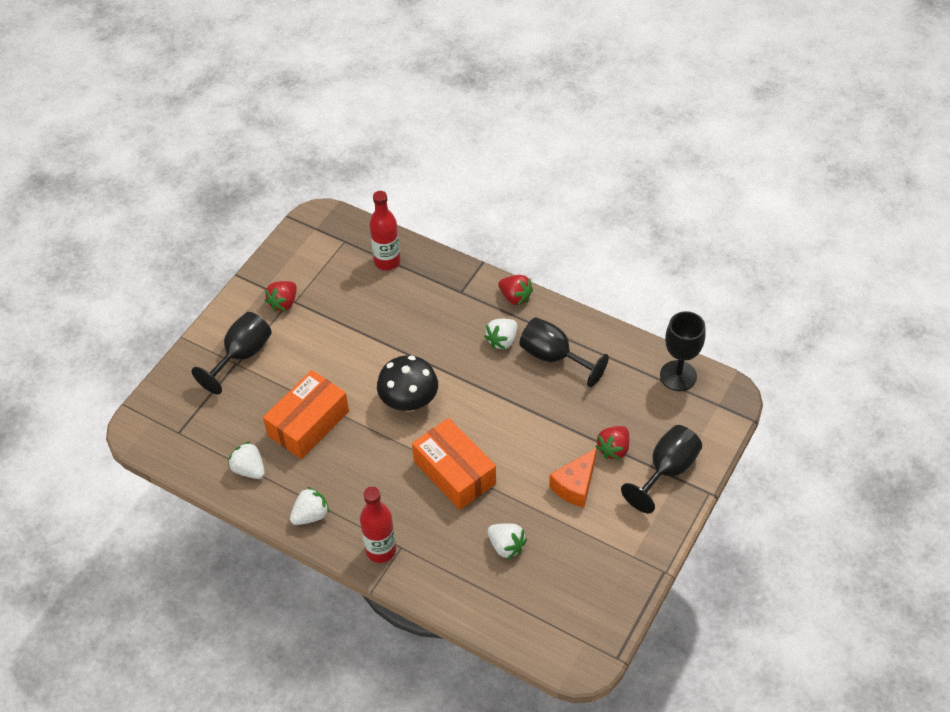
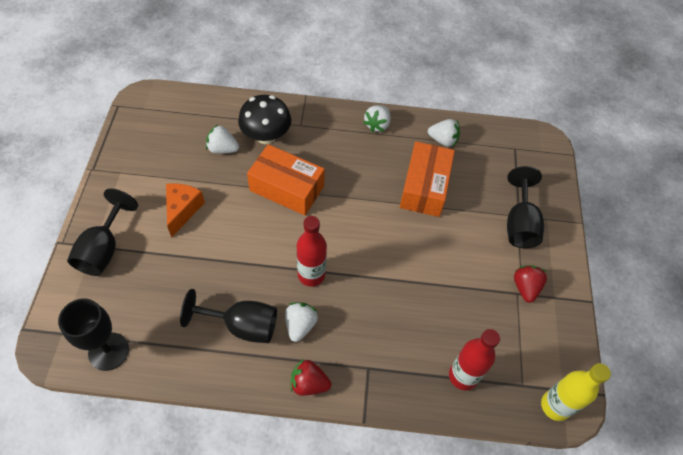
camera: 150 degrees right, 5 degrees up
red bottle [360,487,396,563] -> red bottle moved to [297,216,327,287]
black mushroom [377,355,438,411] -> black mushroom moved to [238,95,291,144]
red strawberry [595,426,630,460] -> none
none -> yellow bottle [541,363,611,421]

